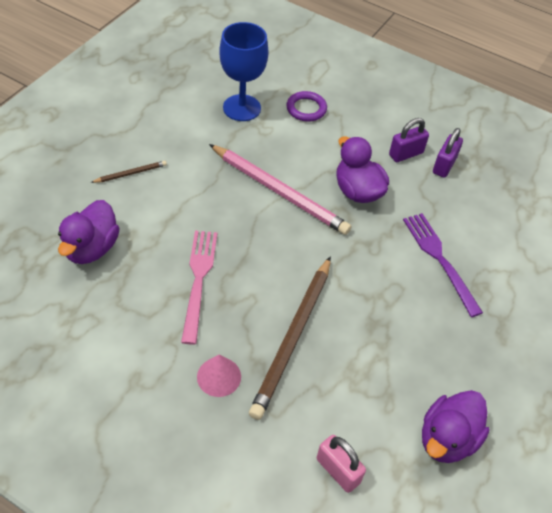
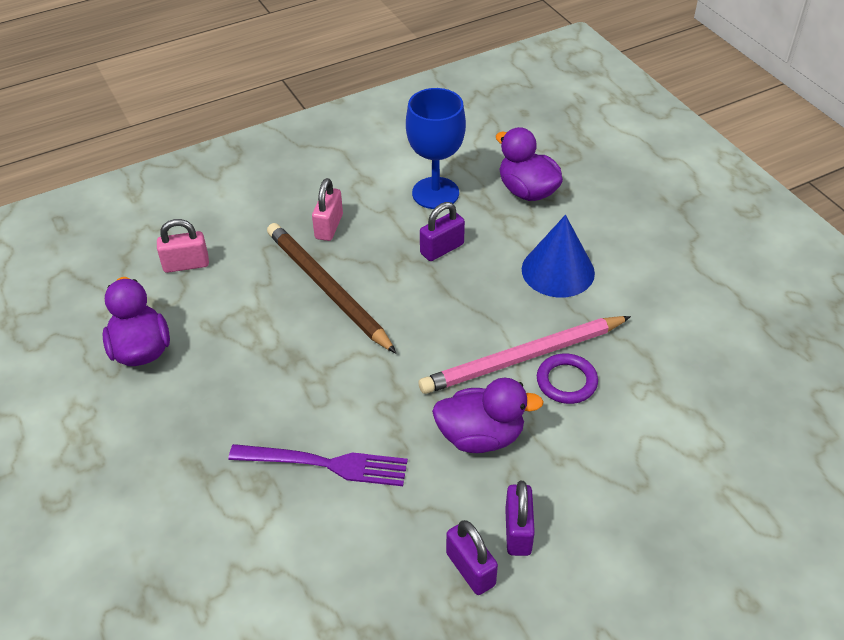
camera: 125 degrees right, 5 degrees down
brown pencil [90,161,167,183] -> none
pink fork [181,231,217,345] -> purple padlock [420,202,465,261]
pink cone [197,354,241,397] -> pink padlock [312,178,343,241]
blue goblet [219,22,269,121] -> blue goblet moved to [406,88,466,209]
purple ring [286,91,327,122] -> purple ring moved to [537,354,598,404]
none -> blue cone [522,215,595,298]

